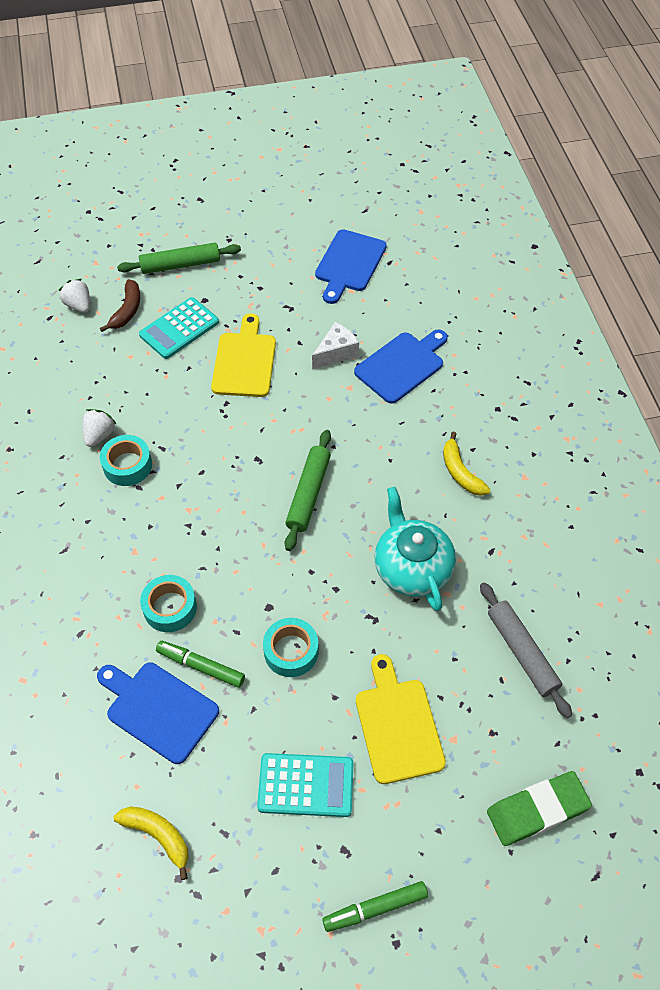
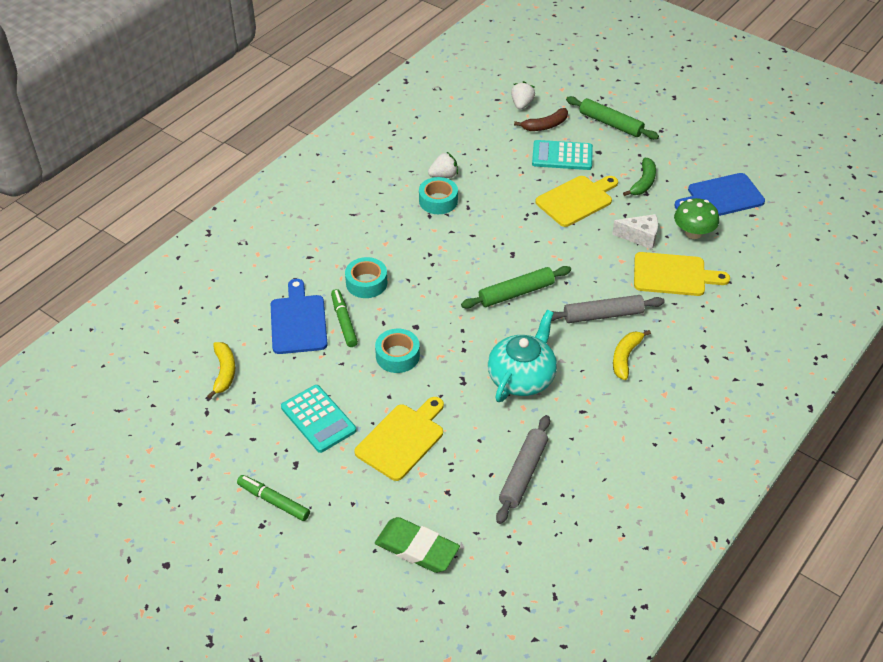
camera: 50 degrees right, 10 degrees down
blue cutting board [354,330,448,404] -> yellow cutting board [634,252,730,296]
none -> grey rolling pin [543,295,665,323]
none -> green banana [623,158,656,196]
none -> green mushroom [674,198,719,239]

